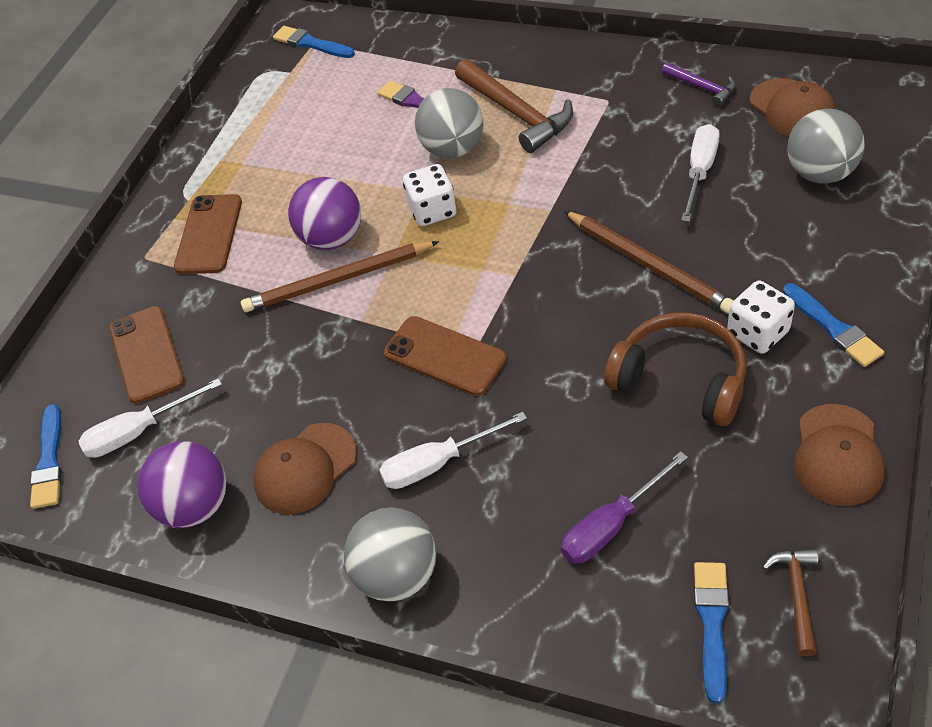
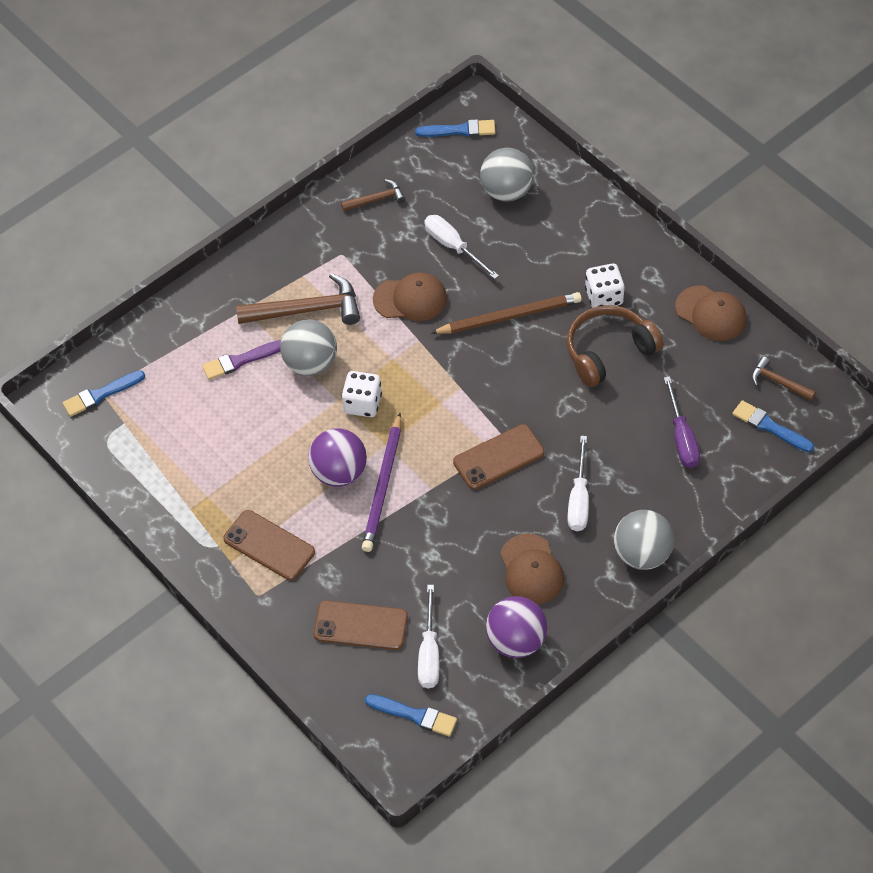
camera: 65 degrees left, 5 degrees up
brown pencil [241,241,439,312] -> purple pencil [362,413,401,552]
purple hammer [662,63,736,106] -> brown hammer [341,179,405,211]
brown cap [750,78,836,136] -> brown cap moved to [373,272,447,321]
blue brush [783,283,884,367] -> blue brush moved to [415,119,496,137]

